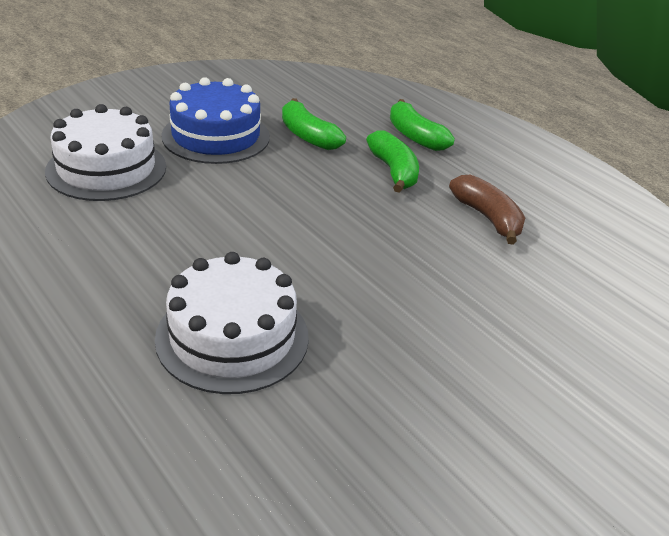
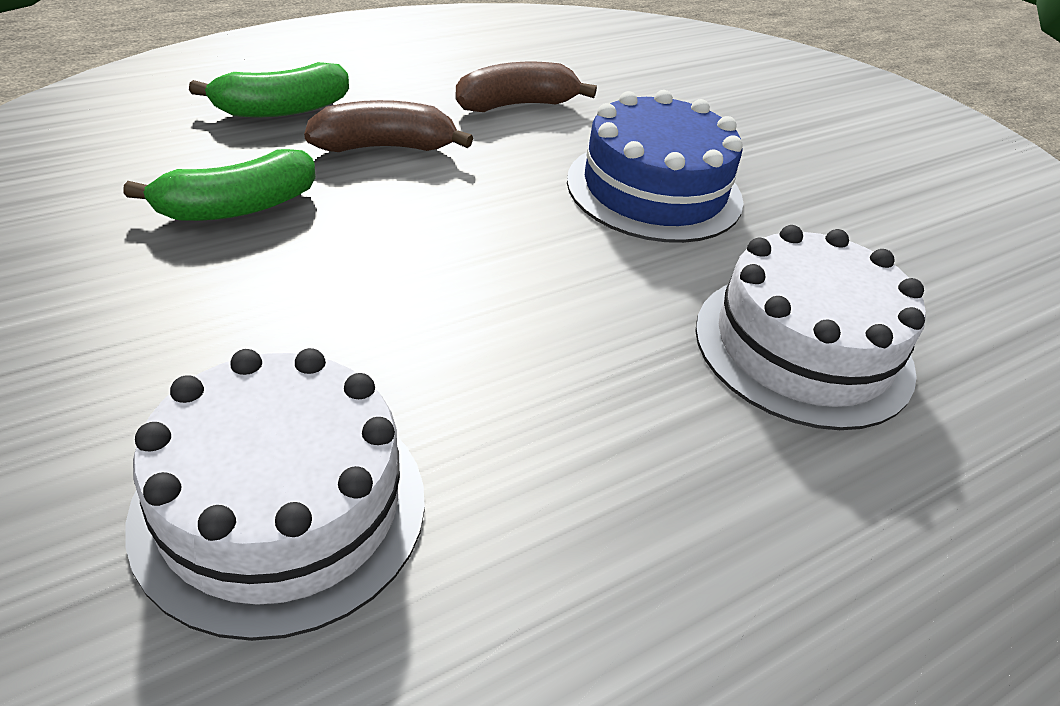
camera: 85 degrees left, 5 degrees up
blue cake [161,77,270,164] -> blue cake moved to [567,90,743,243]
green banana [366,130,419,193] -> brown banana [304,100,473,152]

